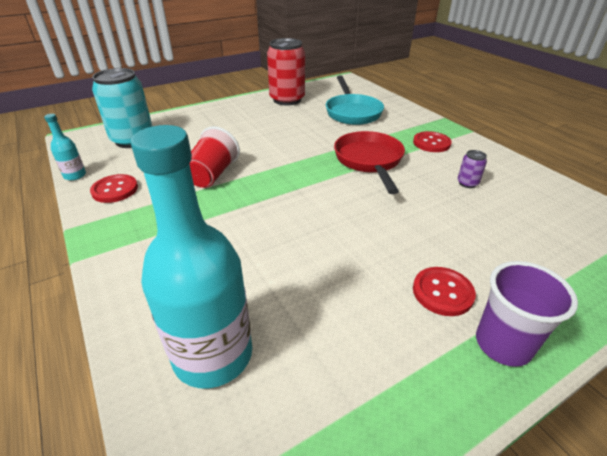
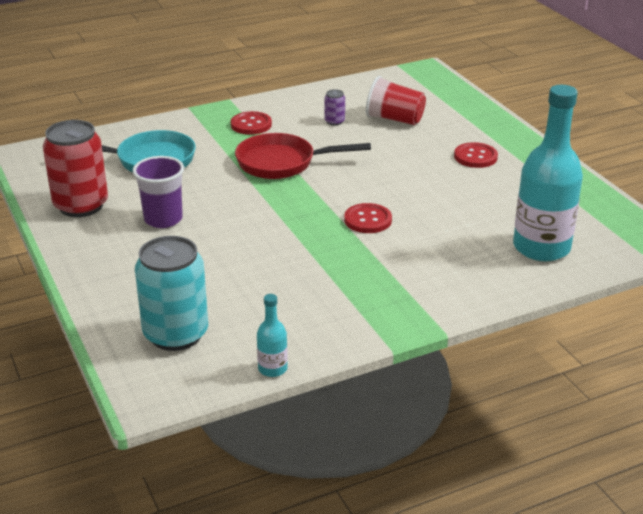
camera: 85 degrees left, 5 degrees down
red button [90,174,138,203] -> red button moved to [344,203,392,233]
red cup [189,126,240,188] -> red cup moved to [366,76,426,125]
purple cup [476,261,578,367] -> purple cup moved to [133,156,184,228]

